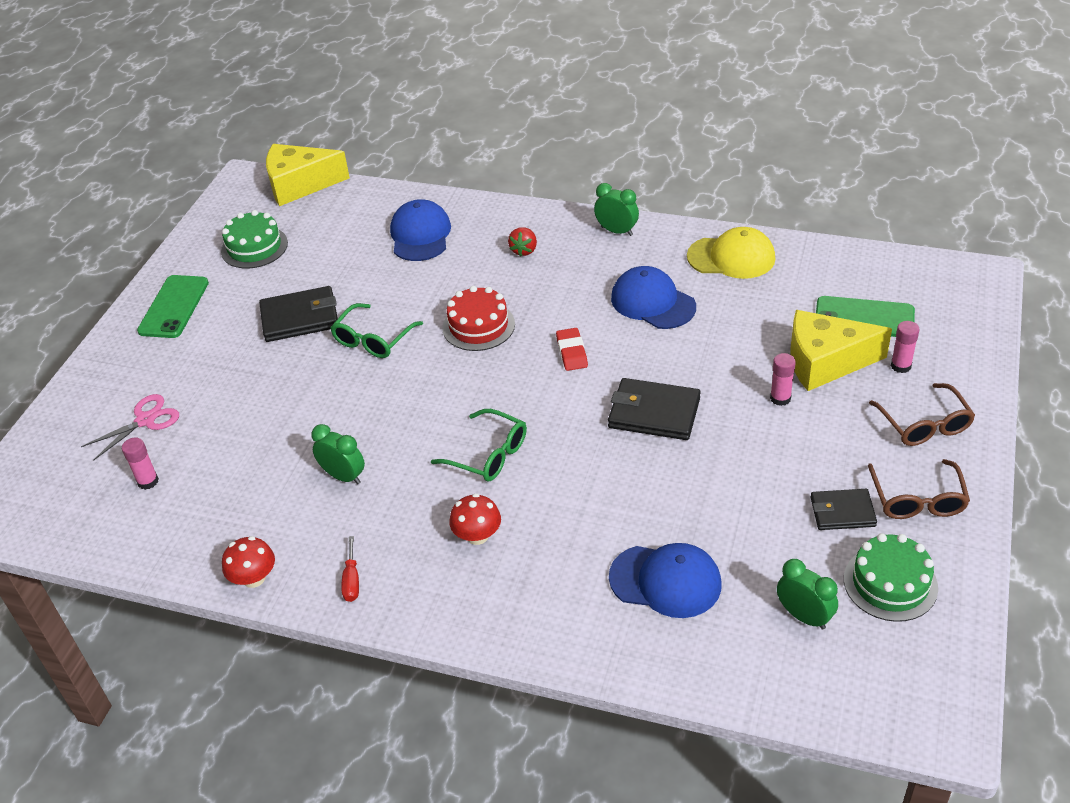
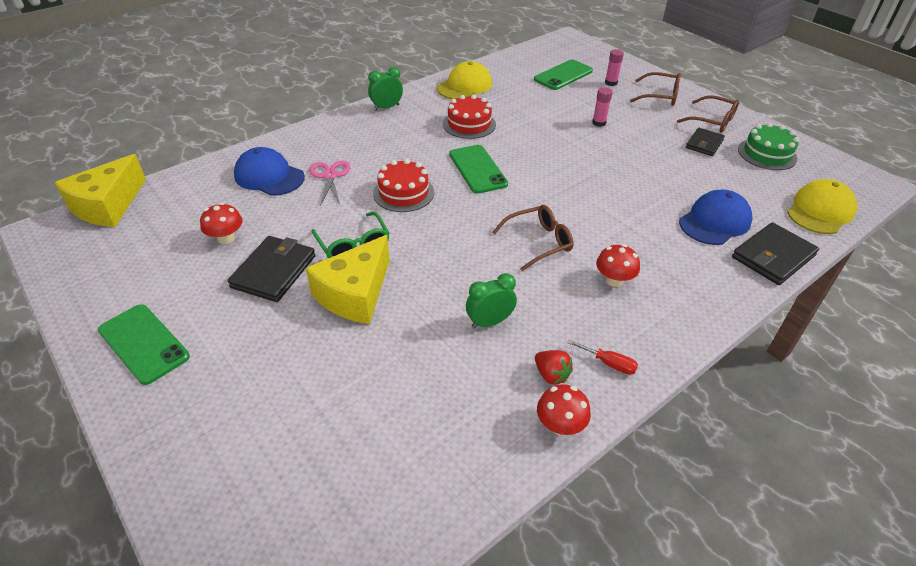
camera: 60 degrees left, 0 degrees up
pink scissors [81,394,179,461] -> pink scissors moved to [309,161,350,206]
pink glue stick [122,438,159,490] -> none
green cake [221,210,288,269] -> none
green glasses [431,409,527,482] -> brown glasses [492,205,574,271]
red strawberry [508,227,537,256] -> red strawberry moved to [535,350,573,385]
red eraser [556,328,588,371] -> green phone [449,145,508,194]
black wallet [608,378,701,440] -> black wallet moved to [732,222,819,285]
blue cap [611,266,696,329] -> red cake [443,95,496,139]
green clock [777,559,838,630] -> none
yellow cheese [790,310,892,391] -> yellow cheese moved to [306,235,390,324]
none -> red mushroom [200,203,243,244]
none -> yellow cap [787,179,857,234]

